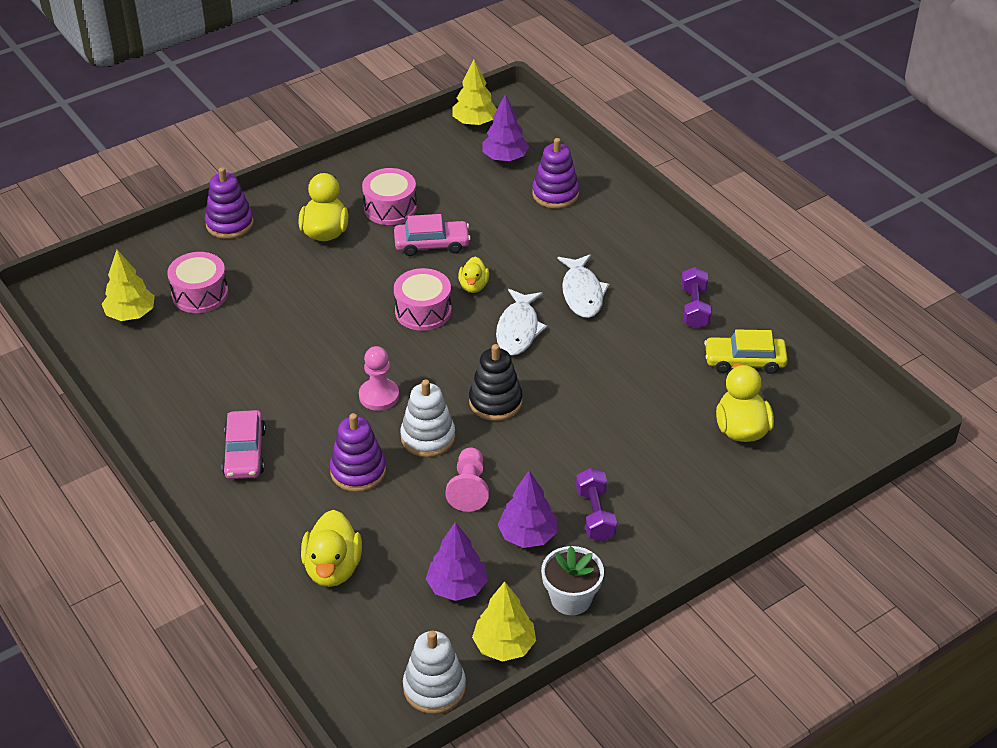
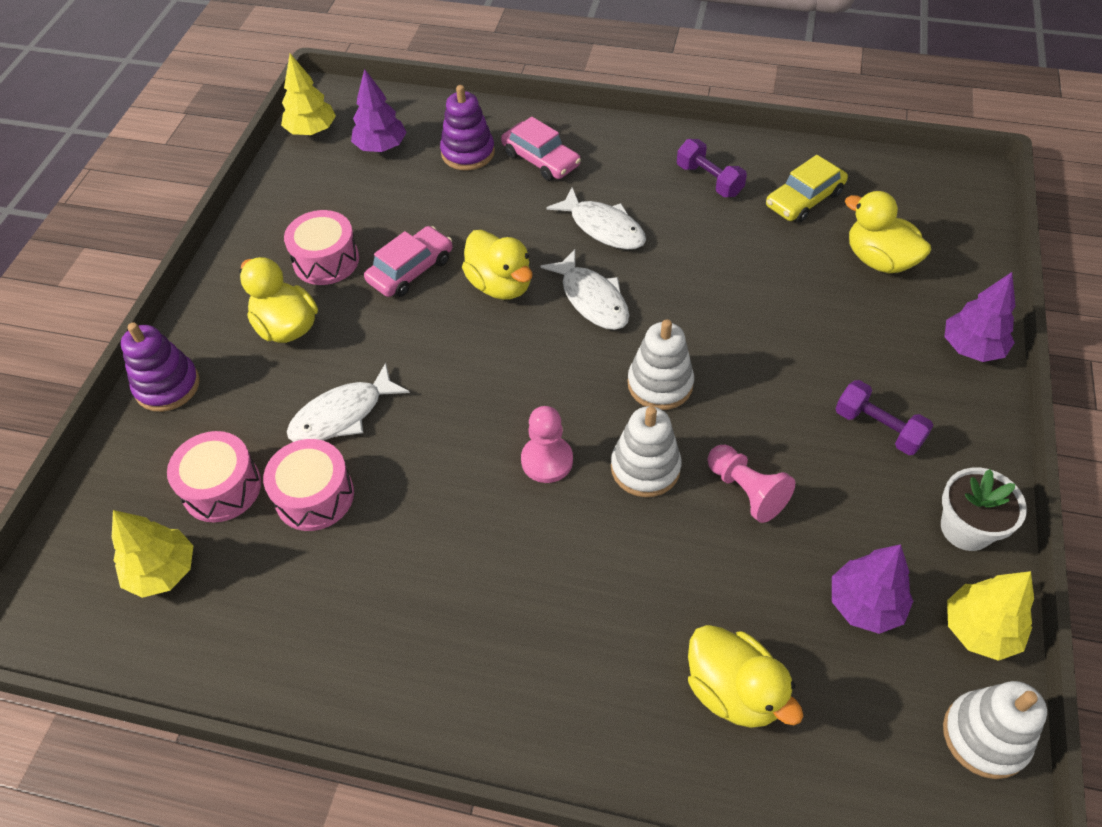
camera: 40 degrees left, 10 degrees up
pink car [222,410,266,479] -> pink car moved to [501,117,581,181]
purple stacking toy [330,413,386,492] -> none
pink drum [394,268,452,331] -> pink drum moved to [263,439,354,531]
yellow duck [458,257,489,293] -> yellow duck [462,230,532,300], size x1.66
black stacking toy [469,344,523,421] -> white stacking toy [628,319,694,410]
purple tree [497,471,557,548] -> purple tree moved to [944,272,1015,362]
none -> white fish [287,363,410,442]

